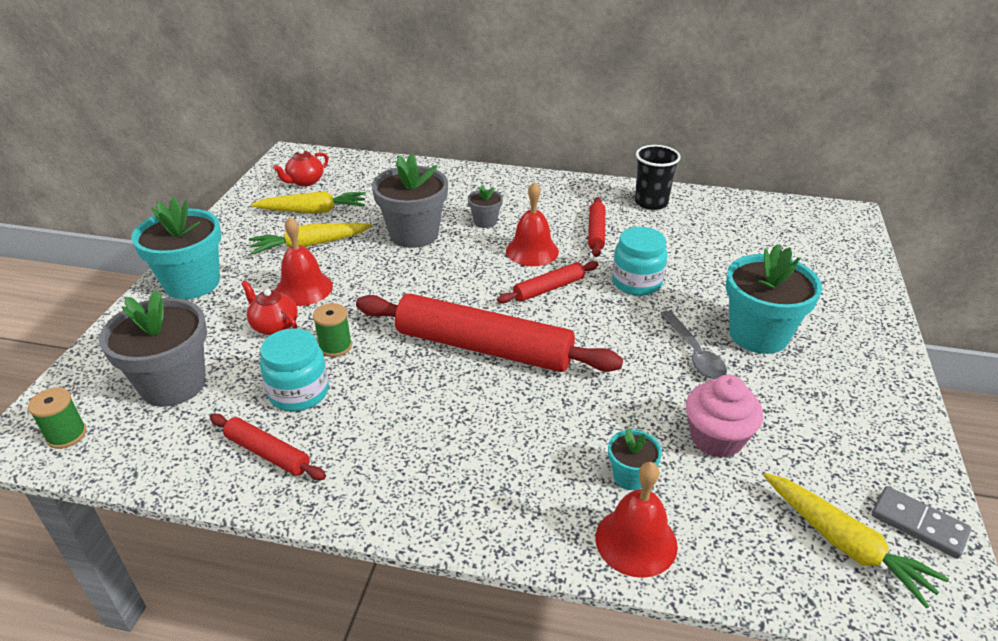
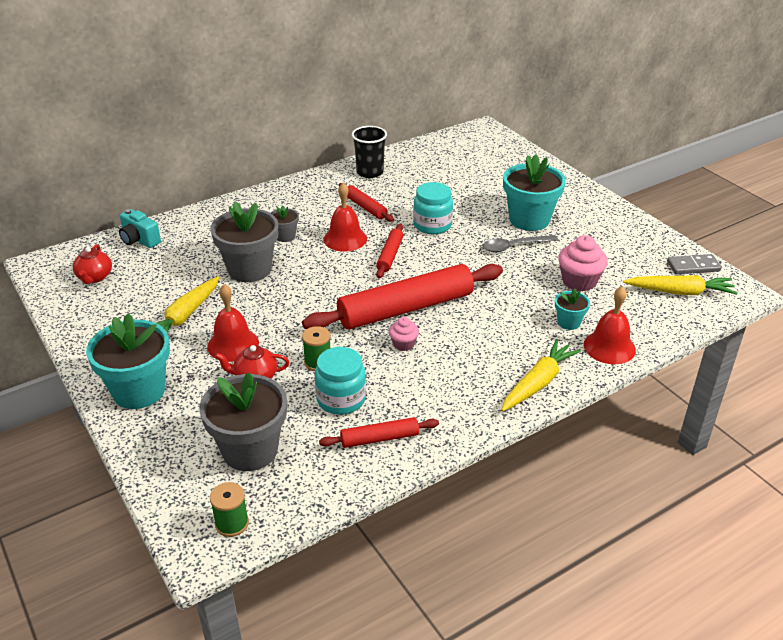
camera: 45 degrees left, 0 degrees up
yellow carrot [250,191,366,213] -> yellow carrot moved to [502,339,581,411]
grey spoon [661,311,727,379] -> grey spoon turned 135 degrees clockwise [482,235,558,252]
none -> turquoise camera [119,209,161,248]
none -> pink cupcake [389,317,419,351]

